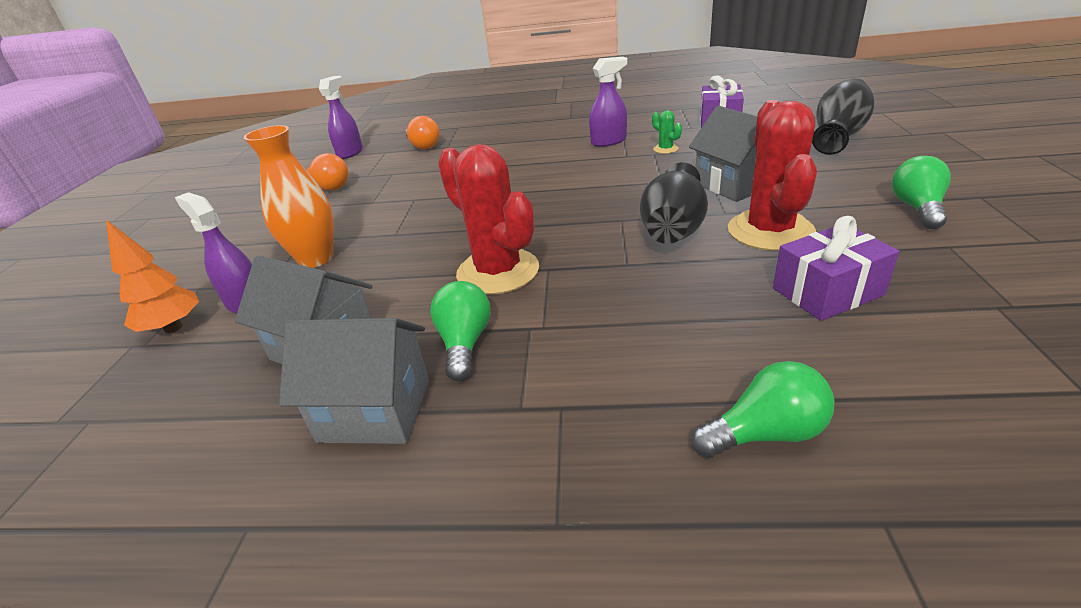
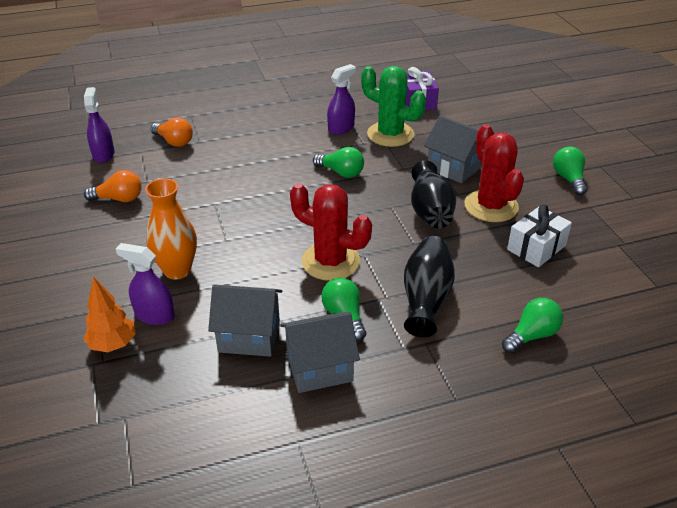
camera: 25 degrees left, 5 degrees up
green cactus [652,110,682,154] -> green cactus [361,66,426,147], size x2.43
purple gift [773,216,899,321] -> white gift [507,204,572,267]
black vase [812,78,874,155] -> black vase moved to [404,236,455,337]
none -> green light bulb [313,147,364,178]

